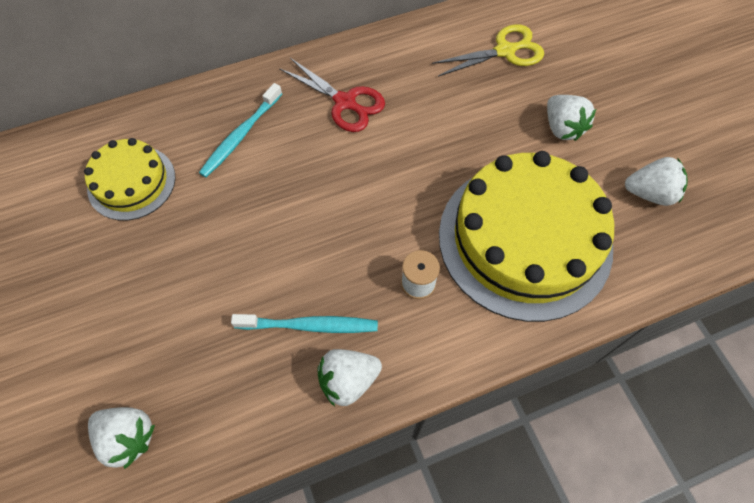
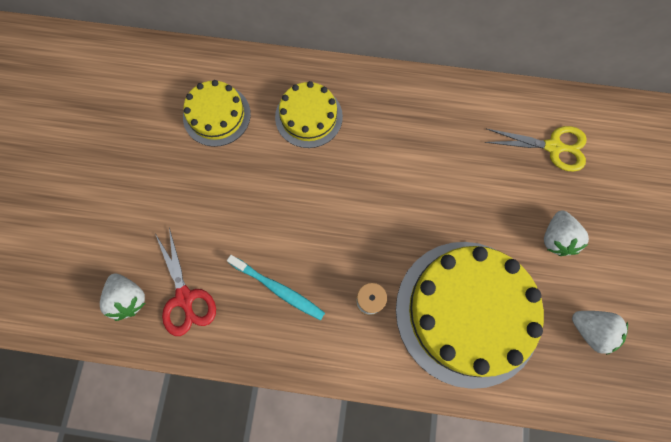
camera: 30 degrees right, 10 degrees up
turquoise toothbrush [199,83,282,177] -> yellow cake [275,81,343,148]
red scissors [279,58,385,132] -> red scissors moved to [155,227,216,336]
white strawberry [318,349,382,407] -> none

